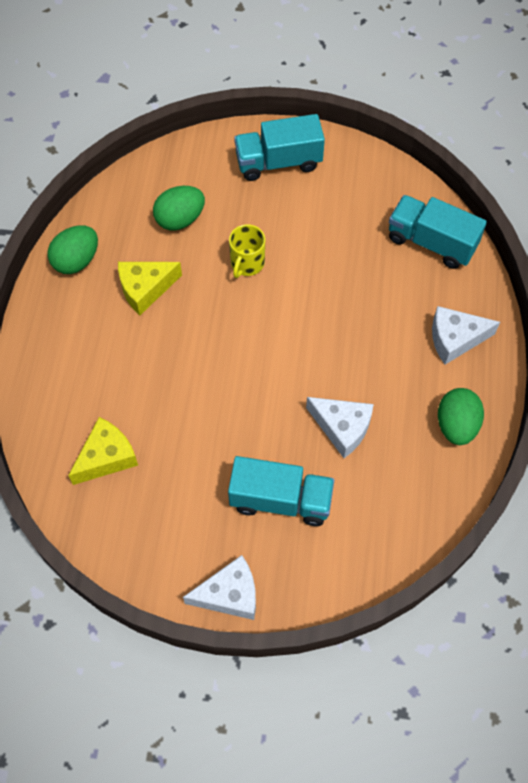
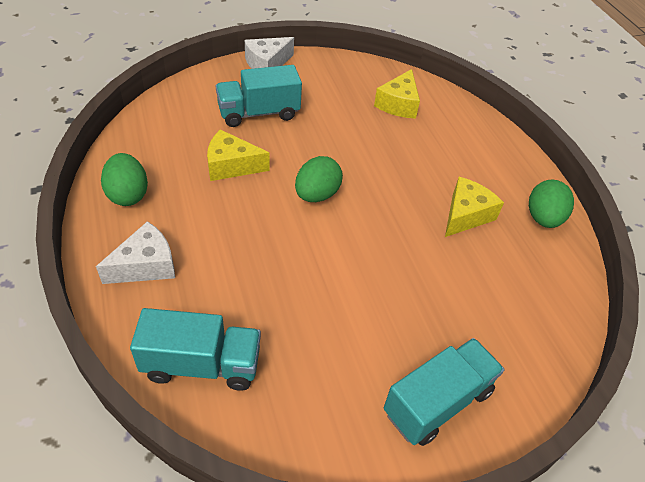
camera: 150 degrees right, 15 degrees down
green egg [153,186,205,230] -> green egg moved to [295,156,343,202]
yellow mug [229,224,265,278] -> none
white cheese [306,397,374,458] -> yellow cheese [207,129,269,181]

